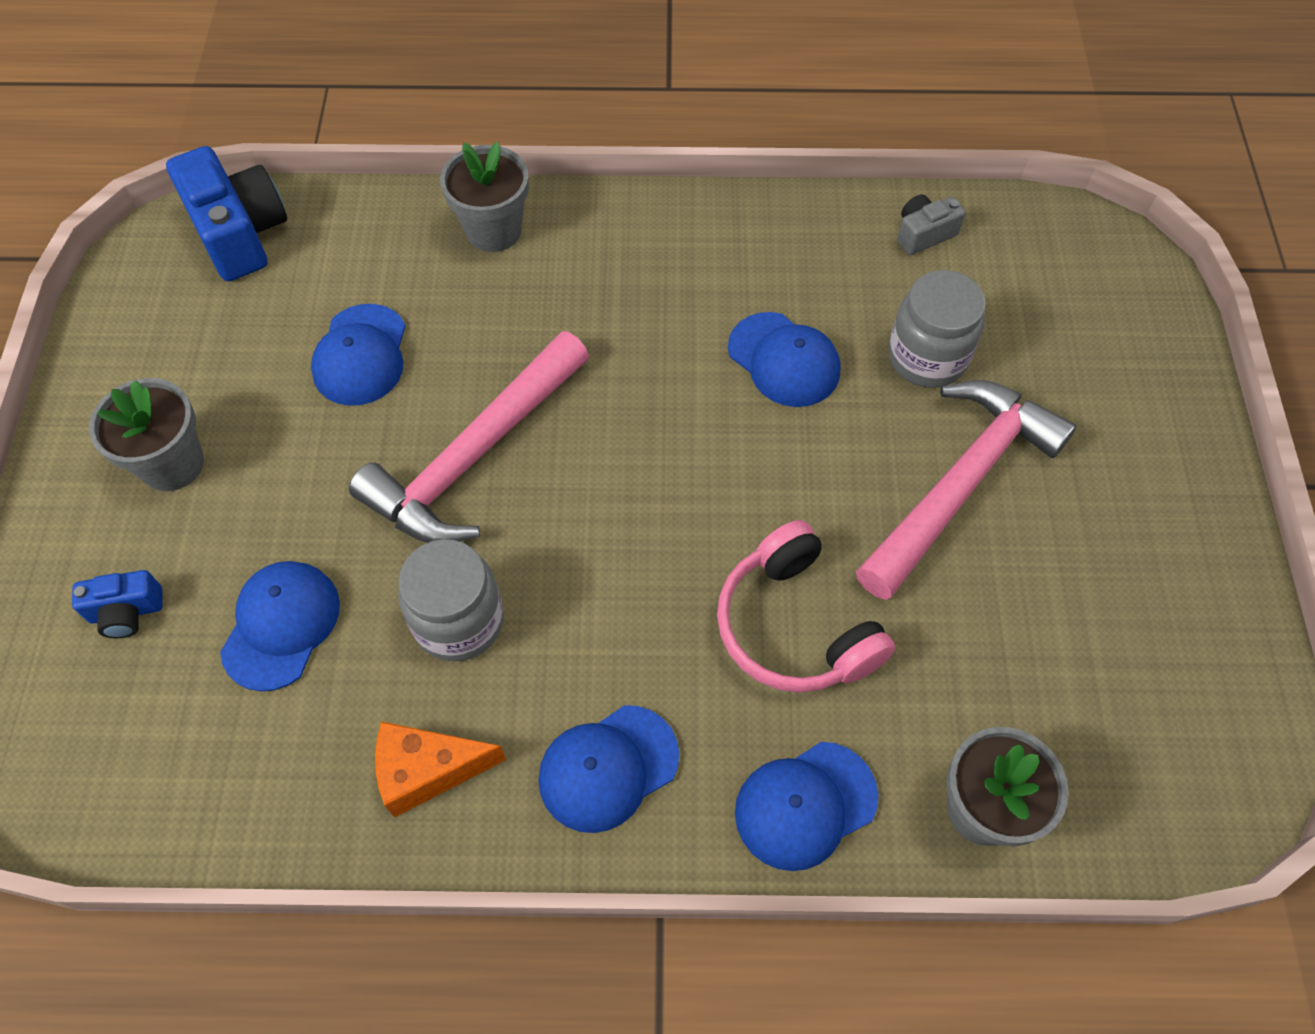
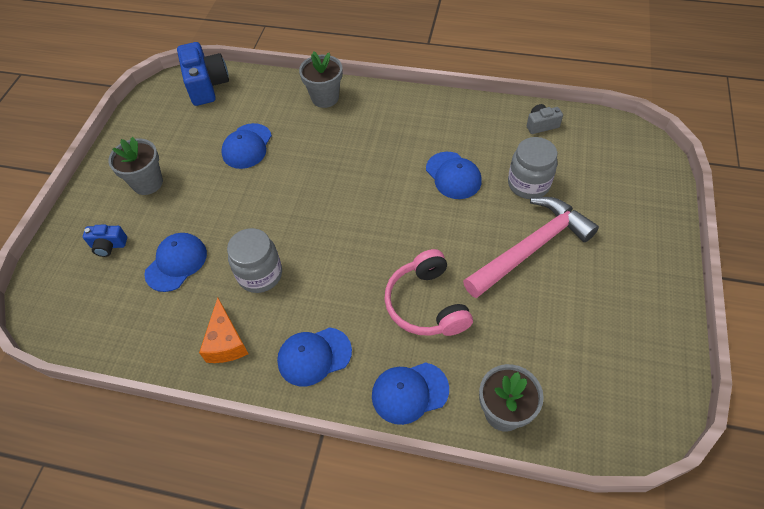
camera: 15 degrees right, 5 degrees down
pink hammer [349,331,589,543] -> none
orange cheese [375,721,506,818] -> orange cheese turned 105 degrees counterclockwise [199,298,249,363]

